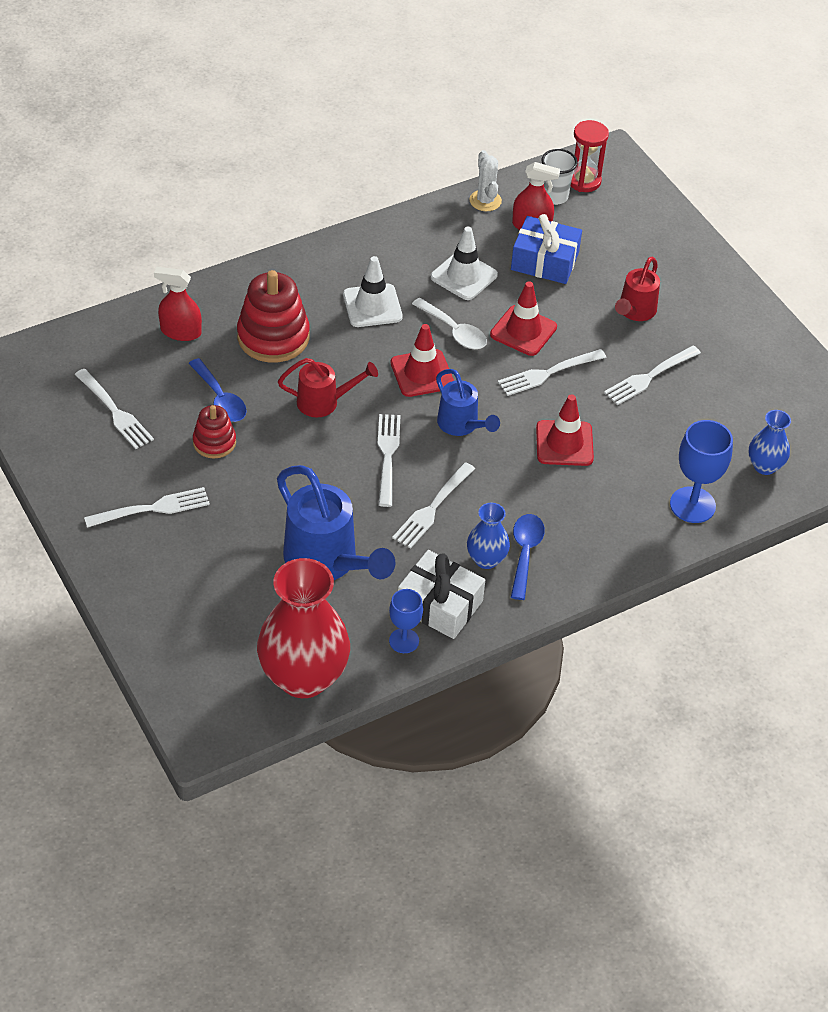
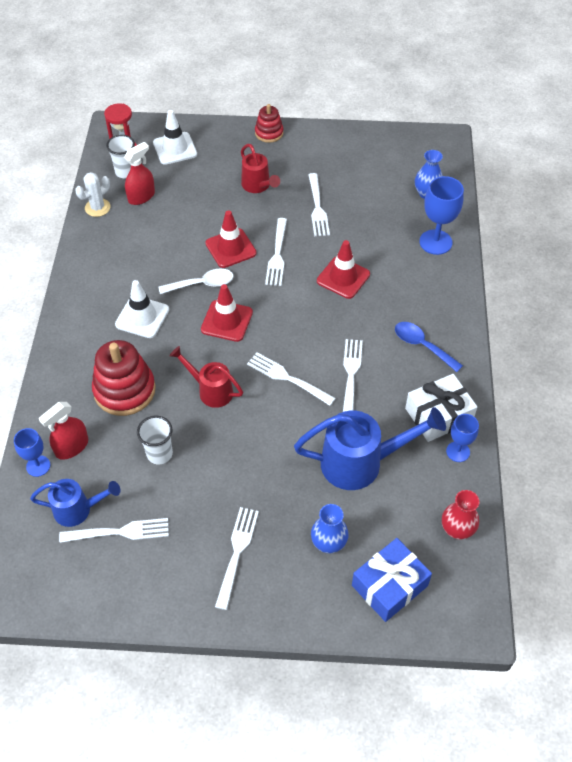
camera: 55 degrees left, 5 degrees up
blue spoon [188,358,247,422] -> white cup [137,416,173,464]
red stacking toy [193,405,236,459] -> red stacking toy moved to [255,104,284,143]
red vase [257,558,350,698] -> red vase [442,490,479,540], size x0.49
red watering can [278,358,378,417] -> red watering can turned 90 degrees counterclockwise [170,346,243,408]
white fork [392,462,475,549] -> white fork turned 150 degrees counterclockwise [343,339,363,412]
white traffic cone [431,227,498,300] -> white traffic cone moved to [153,110,197,165]
blue watering can [436,369,500,436] -> blue watering can moved to [30,479,121,527]
blue vase [467,503,510,569] -> blue vase moved to [311,504,349,553]
white cactus [469,150,502,211] -> white cactus turned 60 degrees counterclockwise [75,172,111,217]
blue gift [511,214,582,284] -> blue gift moved to [352,538,432,622]
none -> blue goblet [14,428,50,477]

